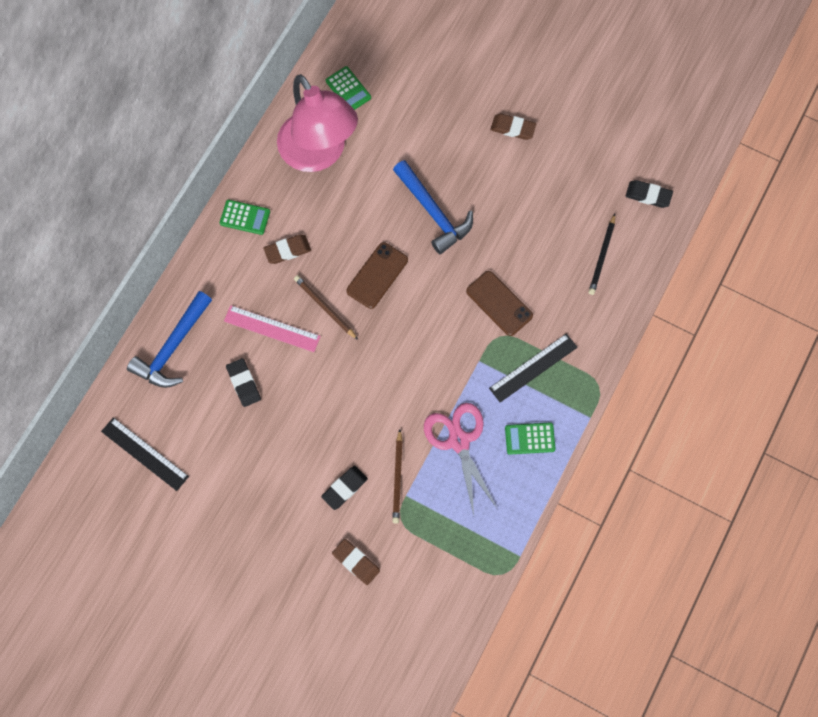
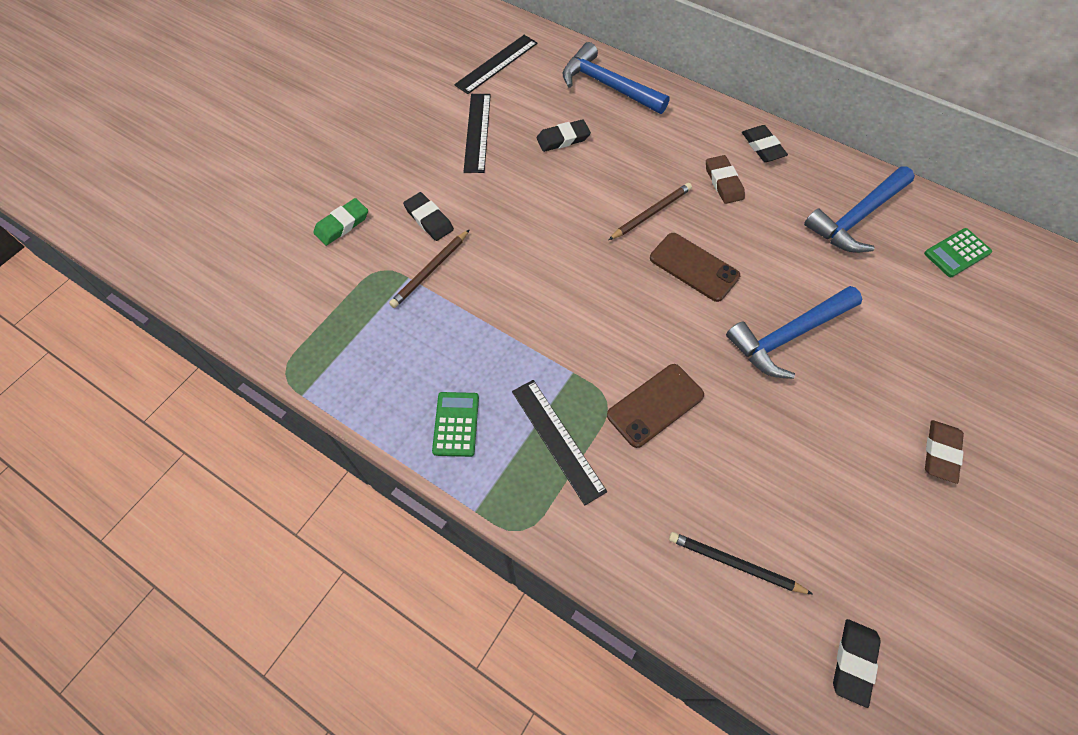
camera: 95 degrees right, 10 degrees down
green calculator [220,200,270,235] -> black eraser [742,125,788,162]
pink ruler [224,305,321,352] -> none
pink lamp [277,74,358,172] -> blue hammer [804,166,915,253]
brown eraser [332,539,380,585] -> green eraser [313,198,368,246]
brown pencil [392,429,403,524] -> brown pencil turned 60 degrees counterclockwise [389,229,470,308]
pink scissors [424,403,497,515] -> none
none -> black ruler [463,94,491,173]

